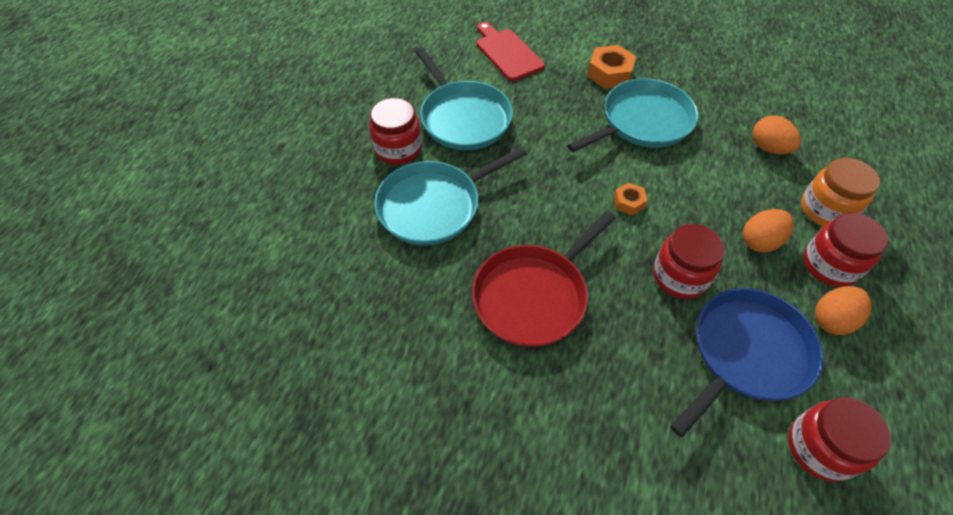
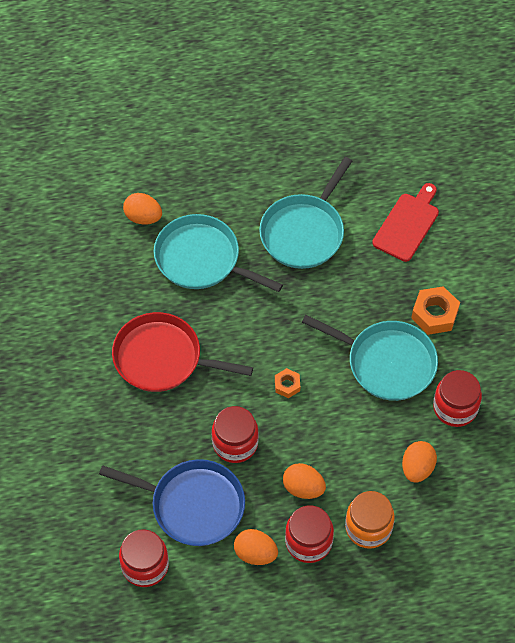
camera: 60 degrees right, 5 degrees up
red jar [369,98,422,165] -> red jar moved to [433,370,482,427]
none -> orange egg [123,193,162,225]

